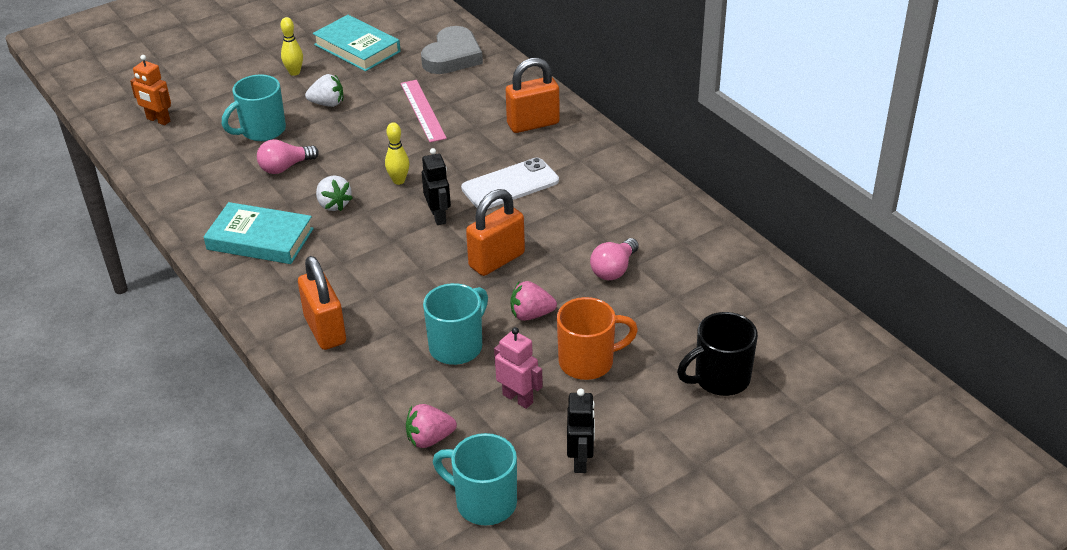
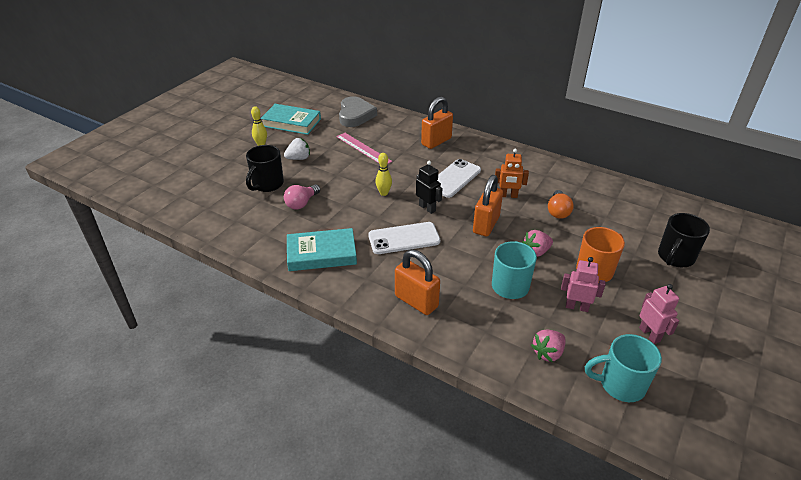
camera: 25 degrees left, 0 degrees up
orange robot [130,55,171,125] -> orange robot moved to [495,149,529,198]
turquoise mug [222,75,286,141] -> black mug [246,145,284,192]
white strawberry [316,175,353,211] -> none
black robot [567,388,595,473] -> pink robot [639,284,679,344]
pink light bulb [590,238,639,280] -> orange light bulb [548,190,574,219]
none -> white phone [368,222,440,254]

